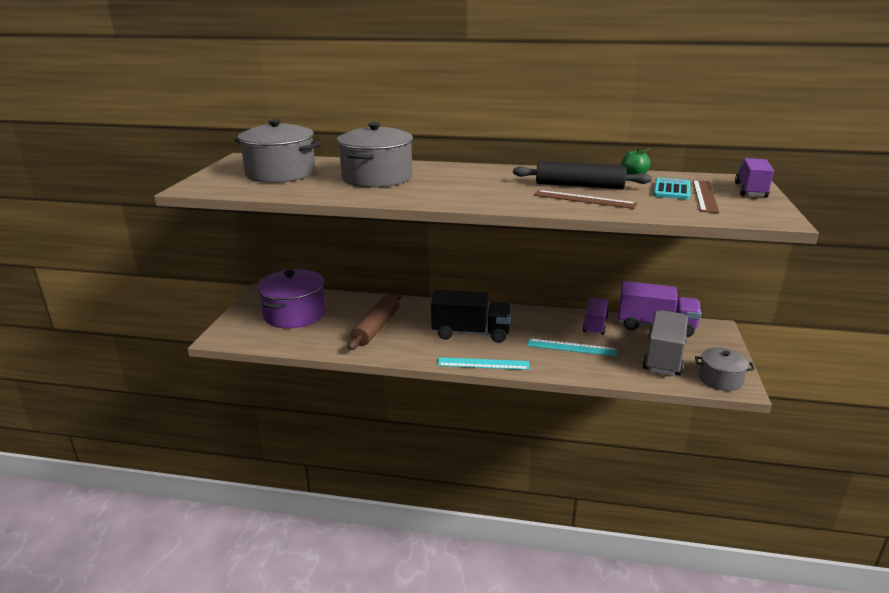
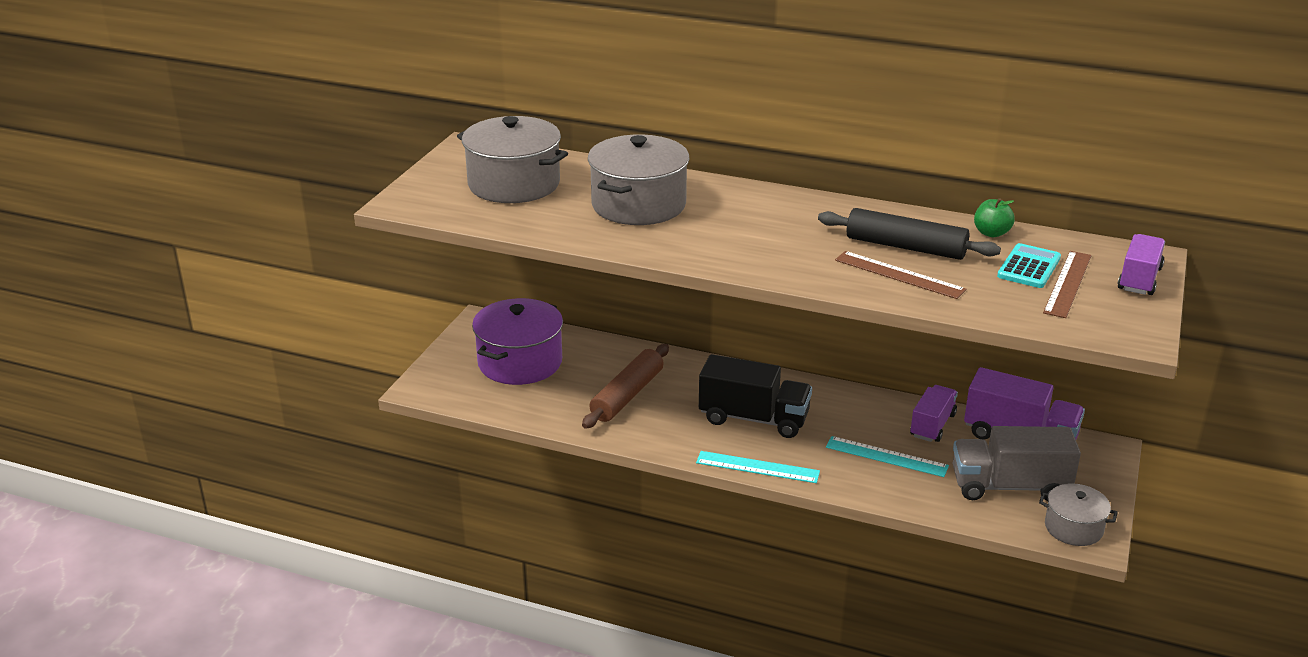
camera: 10 degrees right, 5 degrees up
grey truck [642,310,688,376] -> grey truck turned 120 degrees counterclockwise [953,426,1081,501]

